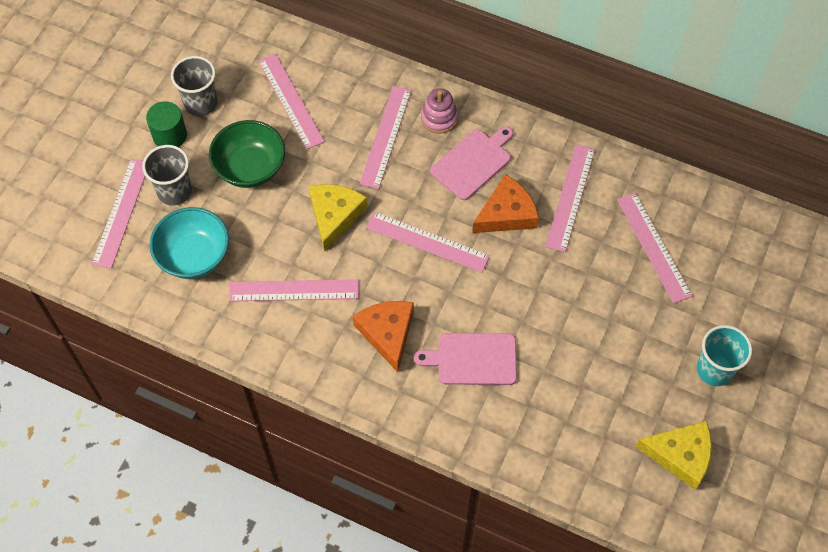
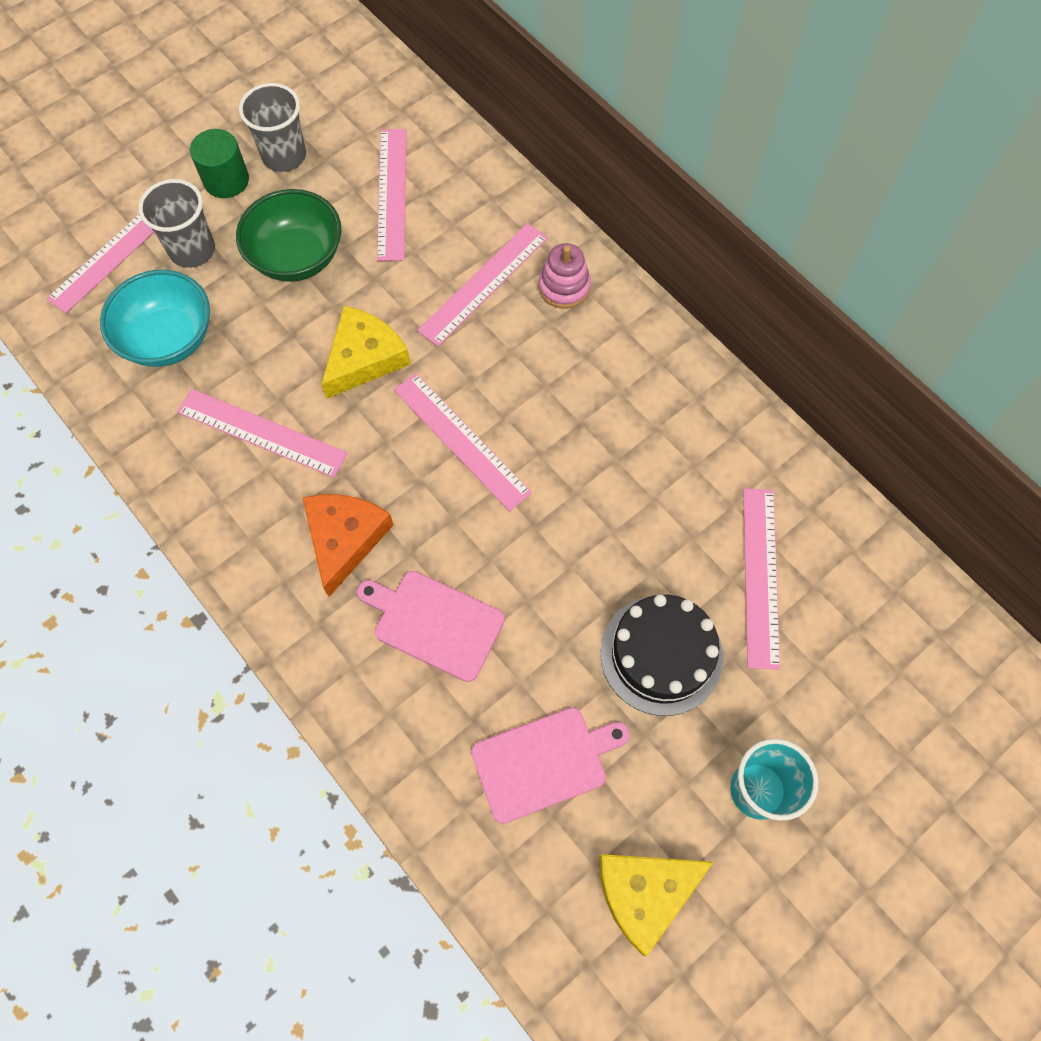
camera: 25 degrees right, 5 degrees up
pink cutting board [430,126,513,200] -> pink cutting board moved to [471,708,630,824]
orange cheese [472,174,539,233] -> none
pink ruler [545,144,595,252] -> none
yellow cheese [636,421,712,490] -> yellow cheese turned 120 degrees clockwise [599,854,714,957]
none -> black cake [600,594,723,716]

